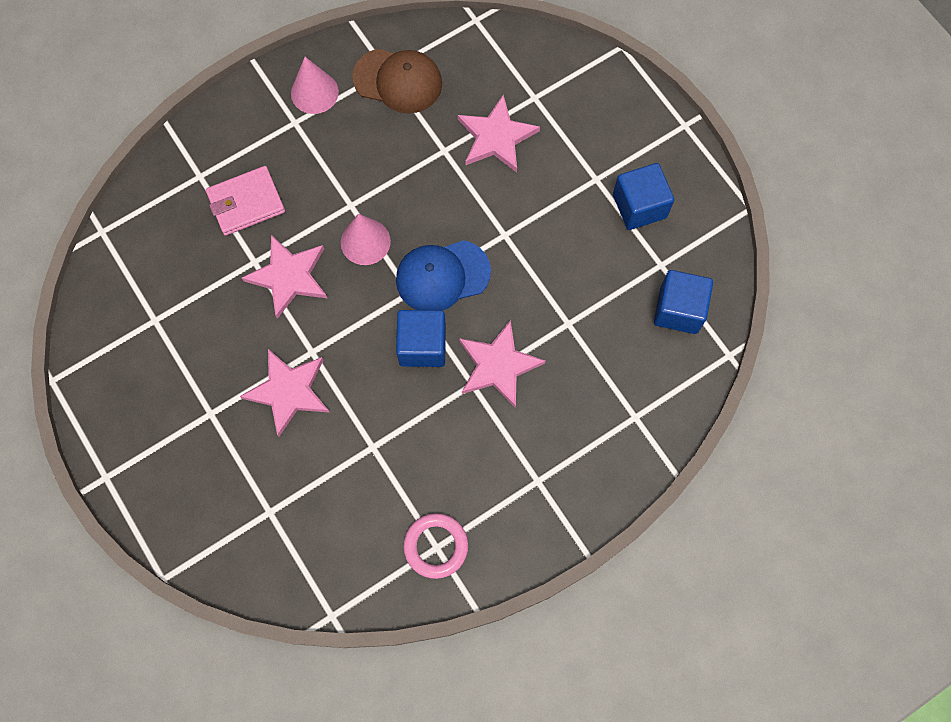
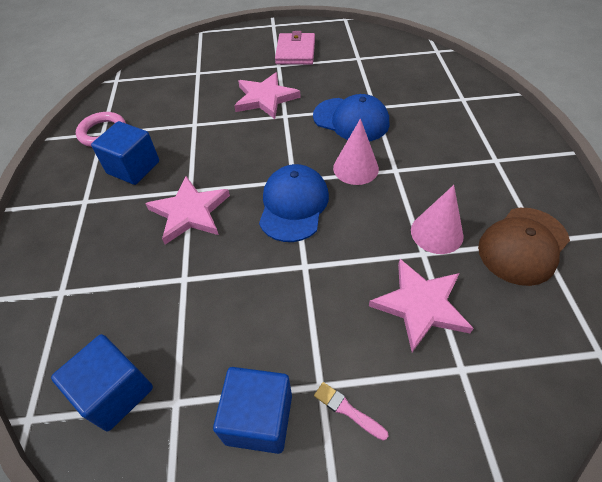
camera: 120 degrees right, 20 degrees down
pink wallet [206,166,285,236] -> pink wallet moved to [275,31,315,65]
pink star [242,235,327,319] -> blue cap [313,94,389,141]
pink cone [291,57,339,114] -> pink cone moved to [411,185,464,254]
blue cube [396,310,446,367] -> blue cube moved to [91,121,159,185]
none -> pink brush [314,382,389,441]

